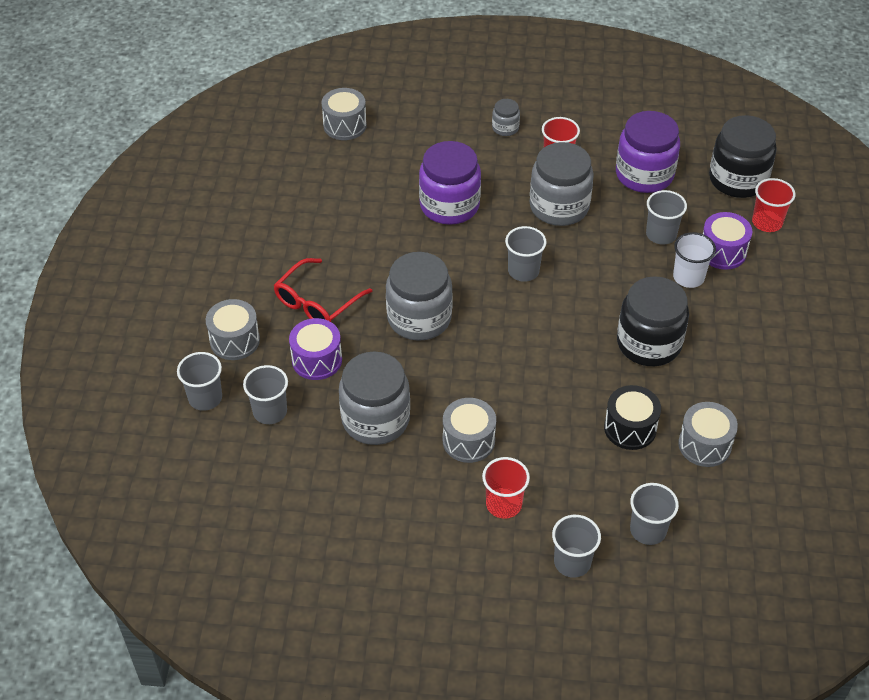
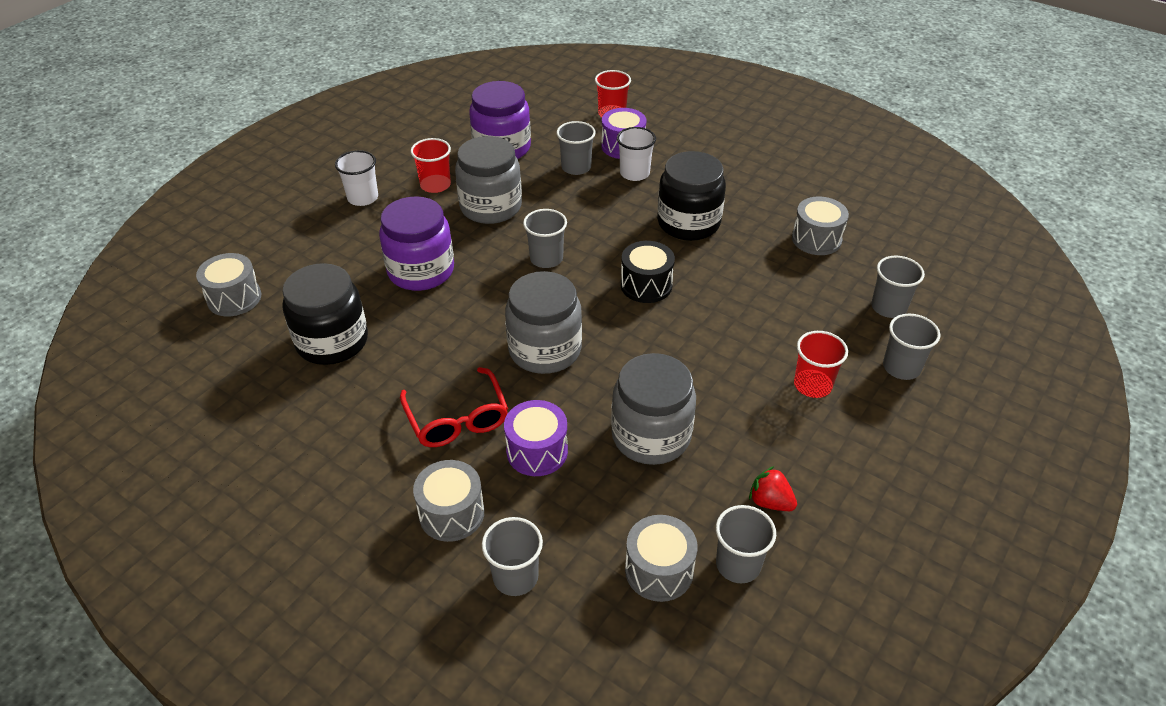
camera: 60 degrees left, 5 degrees down
grey cup [243,365,288,424] -> grey cup moved to [716,505,776,583]
grey drum [443,398,496,463] -> grey drum moved to [625,515,698,602]
grey jar [492,99,520,136] -> white cup [335,150,378,206]
black drum [604,385,661,450] -> black drum moved to [621,241,675,303]
black jar [709,115,777,198] -> black jar moved to [282,263,368,365]
none -> red strawberry [749,466,797,511]

